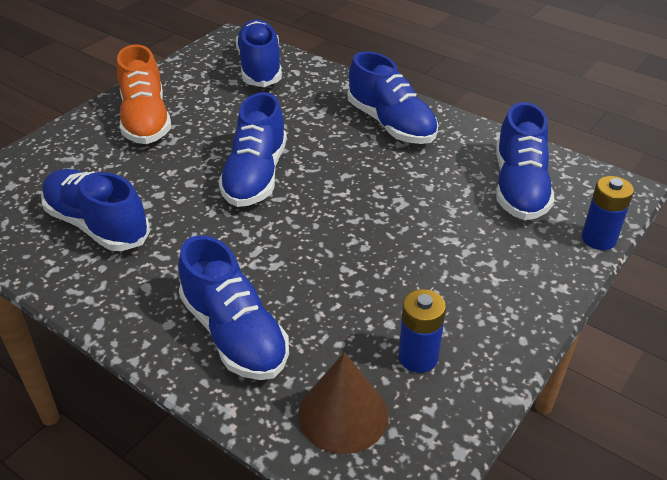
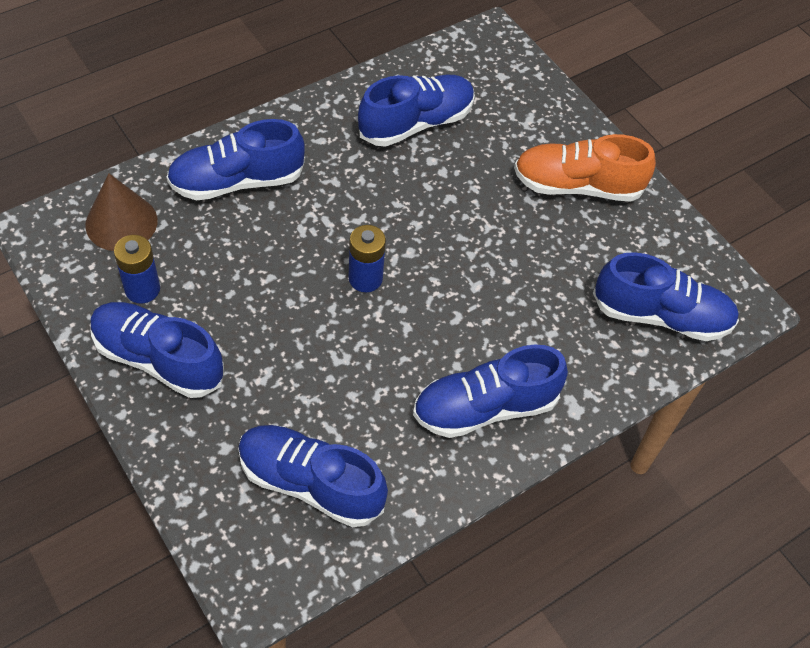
camera: 105 degrees right, 15 degrees up
blue shoe [218,92,287,207] -> blue shoe moved to [90,302,224,398]
blue battery [582,176,634,250] -> blue battery moved to [349,225,386,292]

